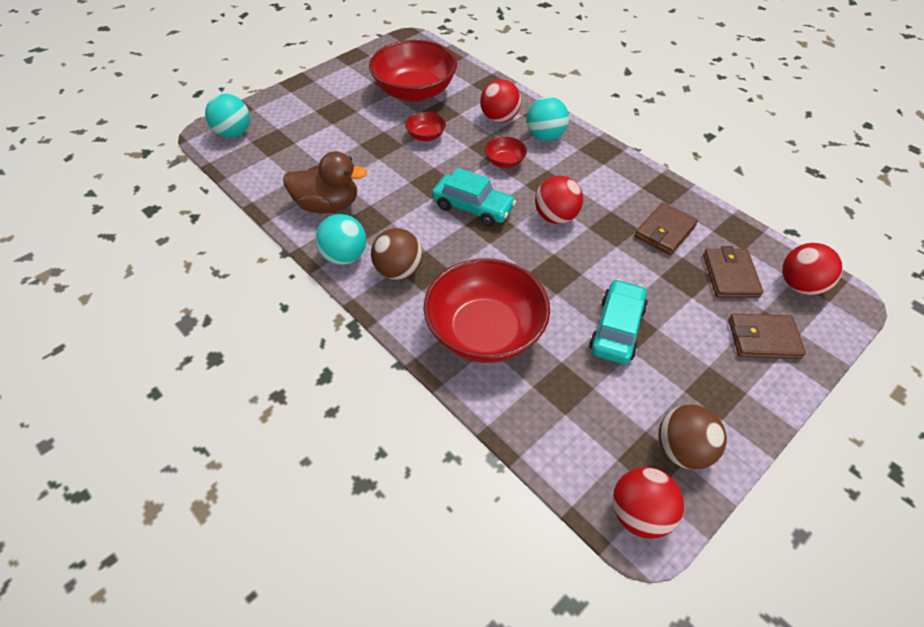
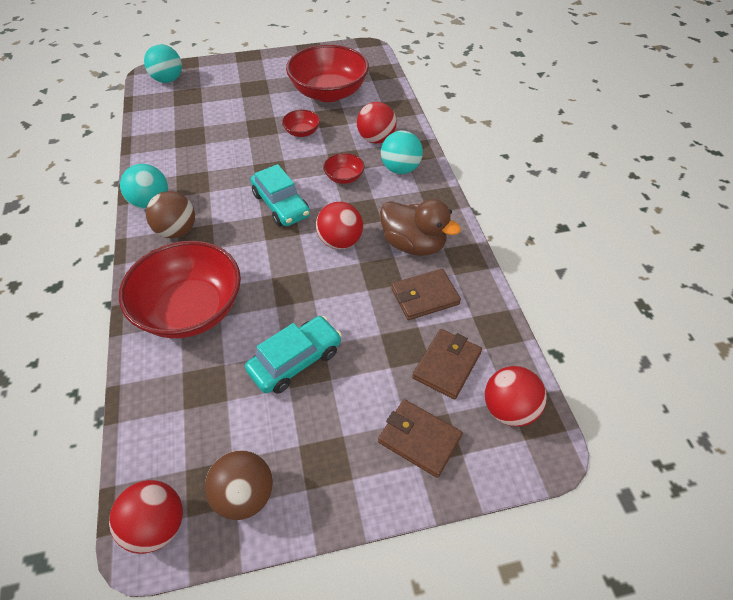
camera: 30 degrees right, 0 degrees up
brown duck [283,151,367,214] -> brown duck moved to [380,199,461,256]

